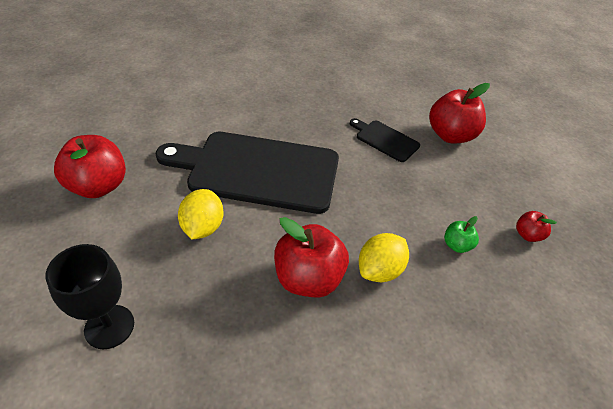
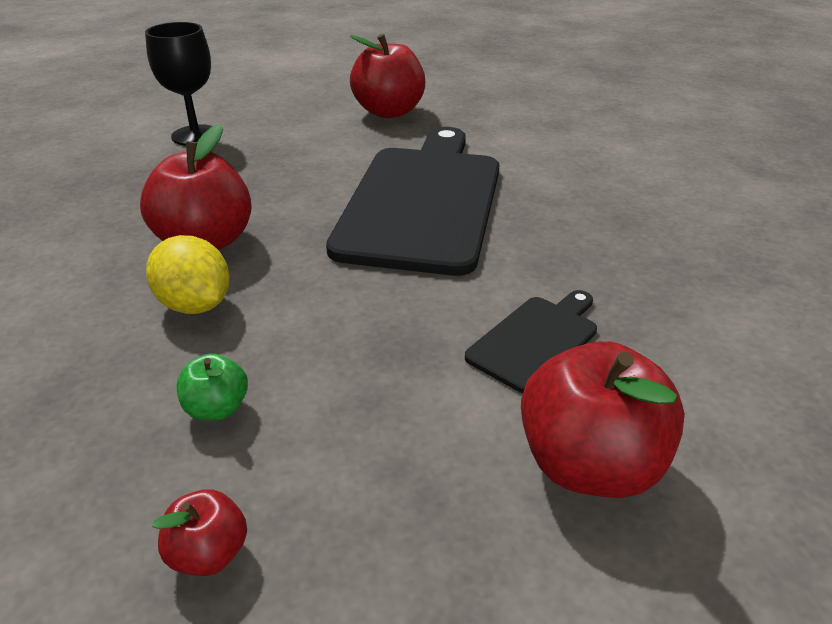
camera: 95 degrees right, 10 degrees down
yellow lemon [178,189,224,239] -> none

